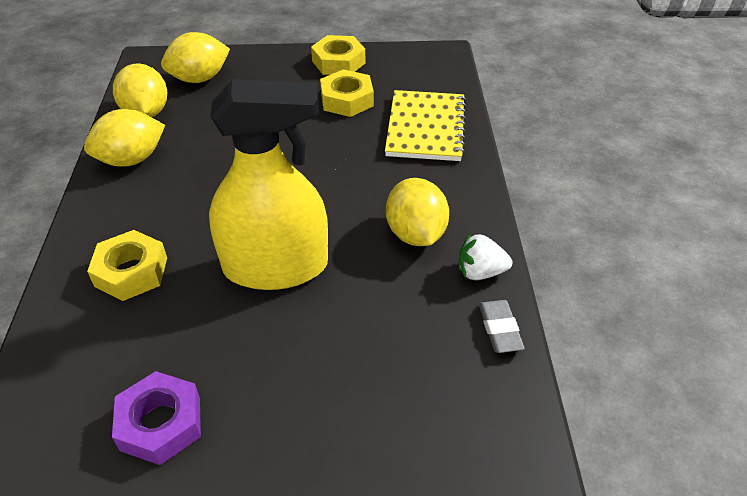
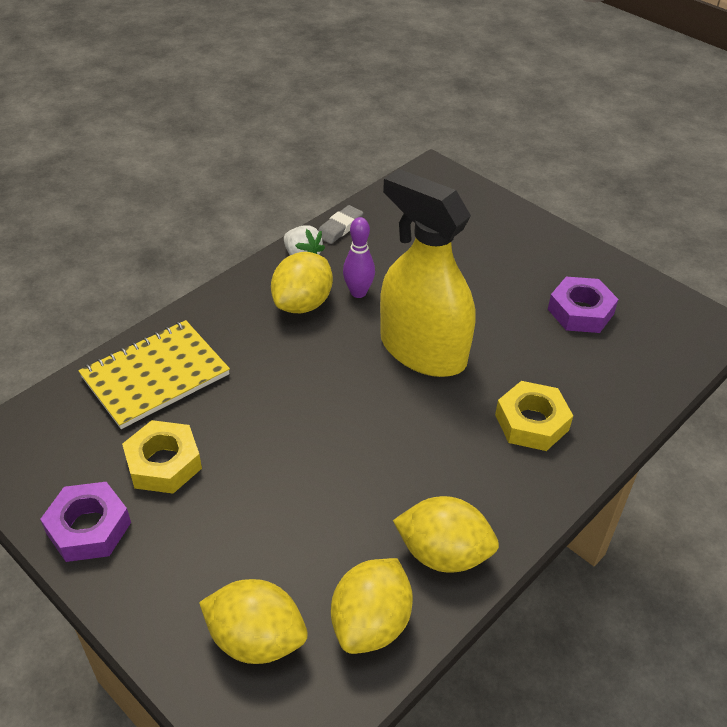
camera: 135 degrees left, 0 degrees up
yellow nut [311,35,365,75] -> purple nut [40,482,131,562]
none -> purple bowling pin [343,217,375,298]

